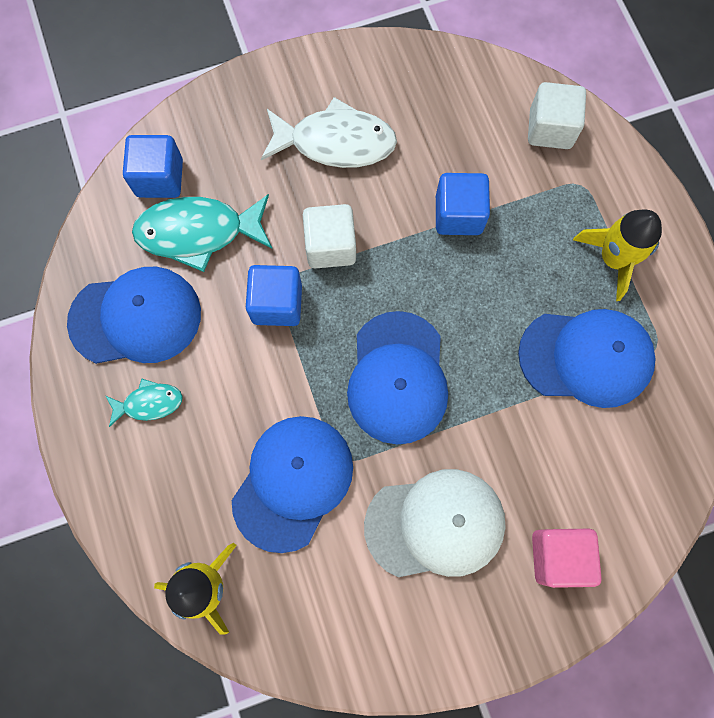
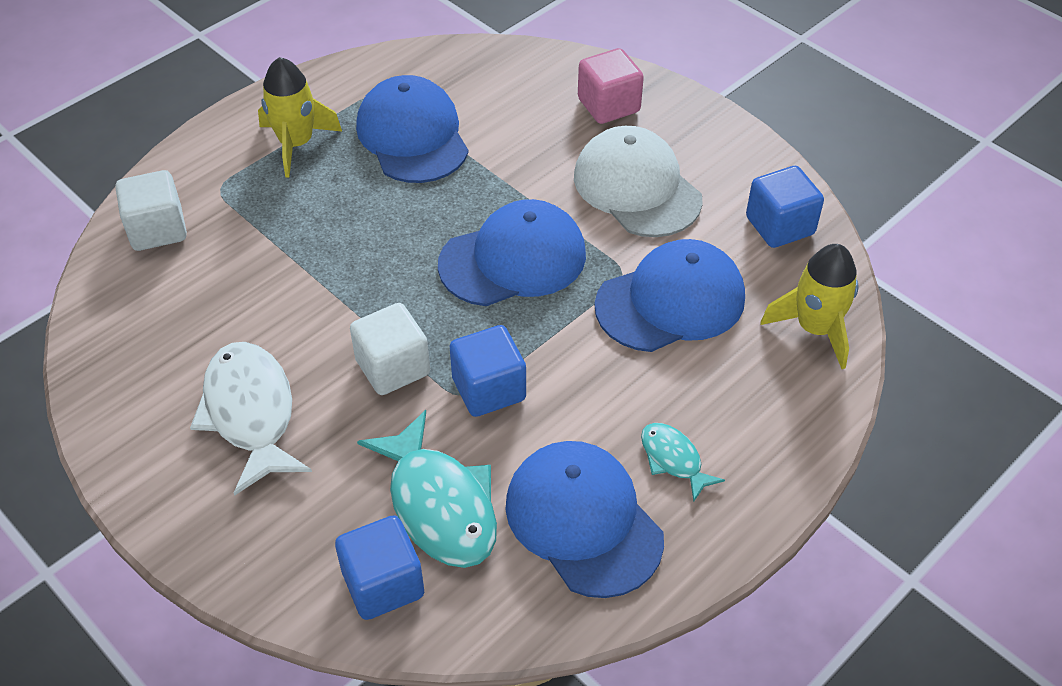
camera: 115 degrees left, 25 degrees down
blue cap [232,416,353,553] -> blue cap turned 150 degrees clockwise [595,239,745,352]
blue cube [436,173,490,235] -> blue cube moved to [746,166,824,248]

